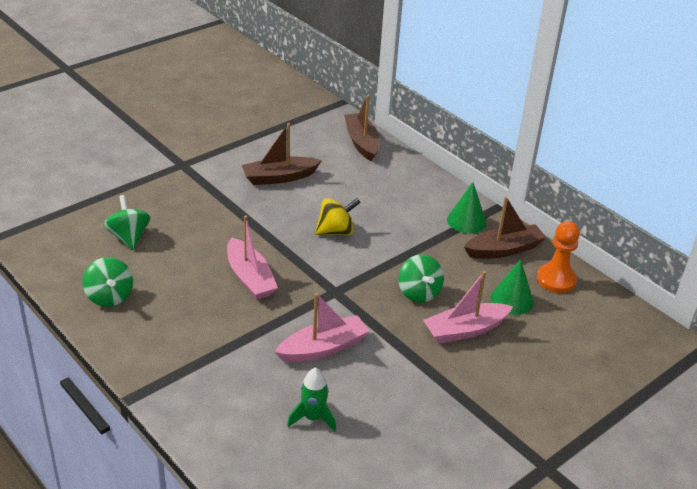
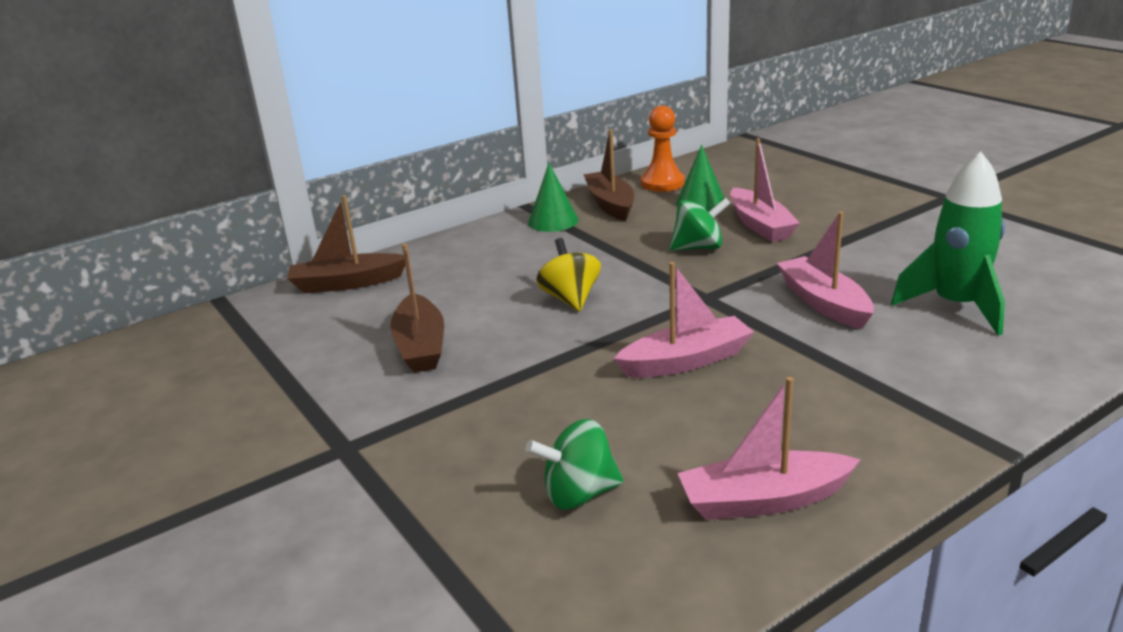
camera: 80 degrees left, 10 degrees down
green spinning top [82,257,133,307] -> pink boat [677,377,861,520]
green rocket [287,367,336,432] -> green rocket [891,152,1005,336], size x1.74

